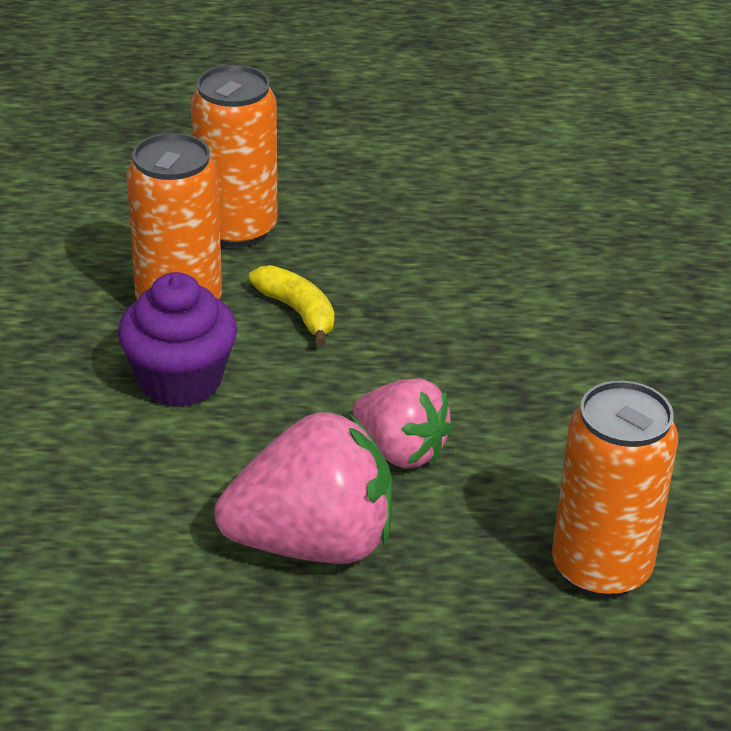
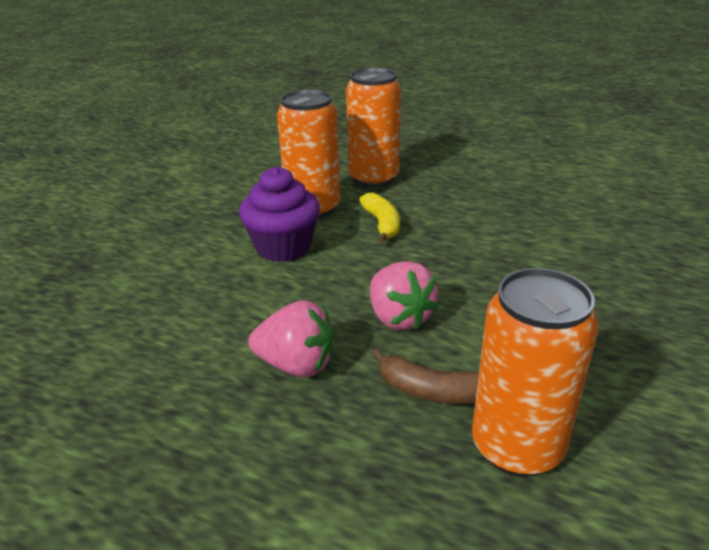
camera: 25 degrees right, 5 degrees down
pink strawberry [214,412,393,564] -> pink strawberry [248,300,334,377], size x0.63
none -> brown banana [372,348,479,404]

